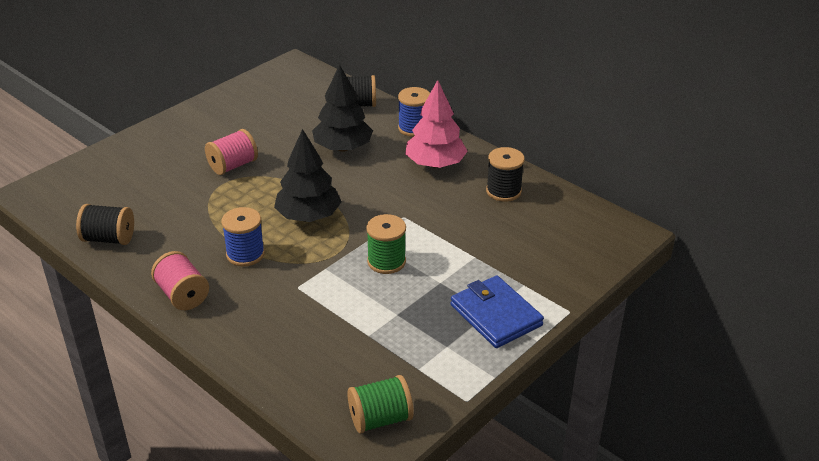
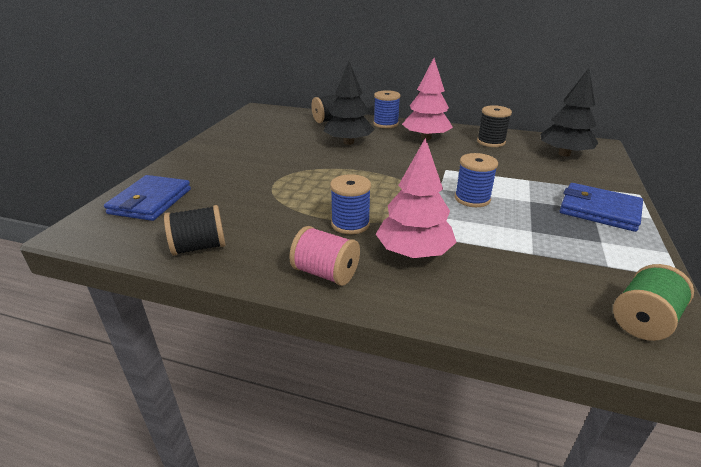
camera: 25 degrees left, 5 degrees down
pink spool [205,129,258,175] -> none
black tree [274,129,341,222] -> black tree moved to [541,68,598,157]
green spool [366,214,406,274] -> blue spool [455,153,498,207]
none -> blue wallet [104,175,191,221]
none -> pink tree [376,138,457,258]

